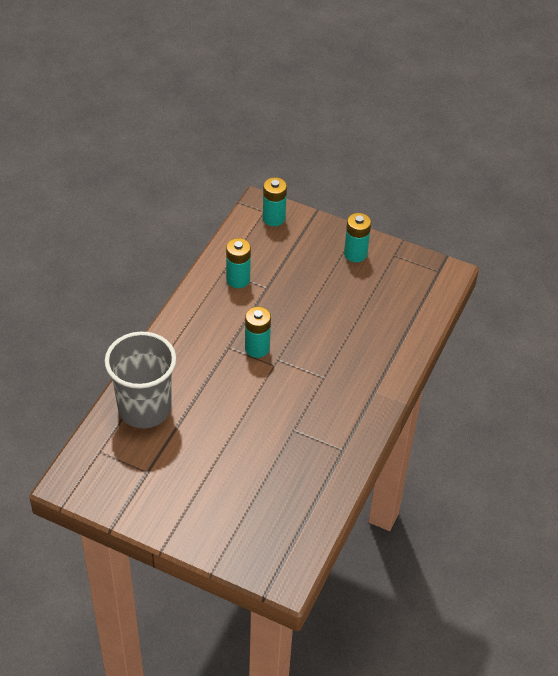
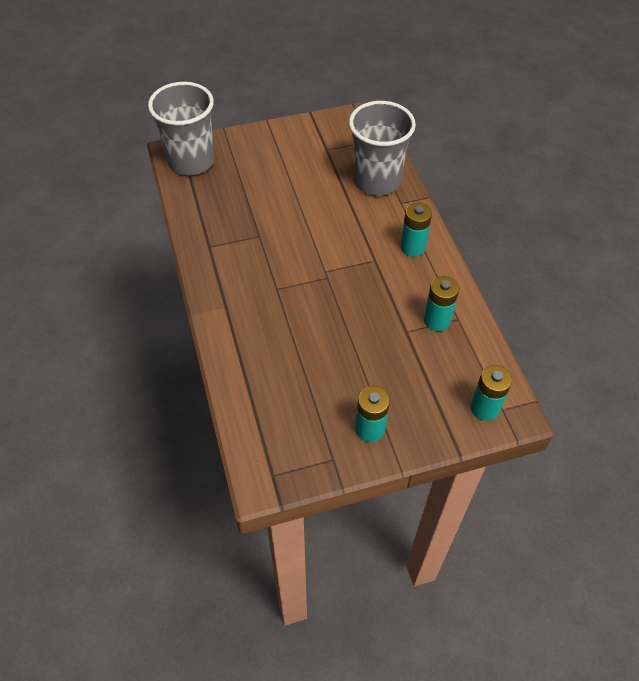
camera: 140 degrees right, 5 degrees up
turquoise battery [245,307,271,358] -> turquoise battery moved to [401,202,432,257]
none -> grey cup [148,82,215,175]

